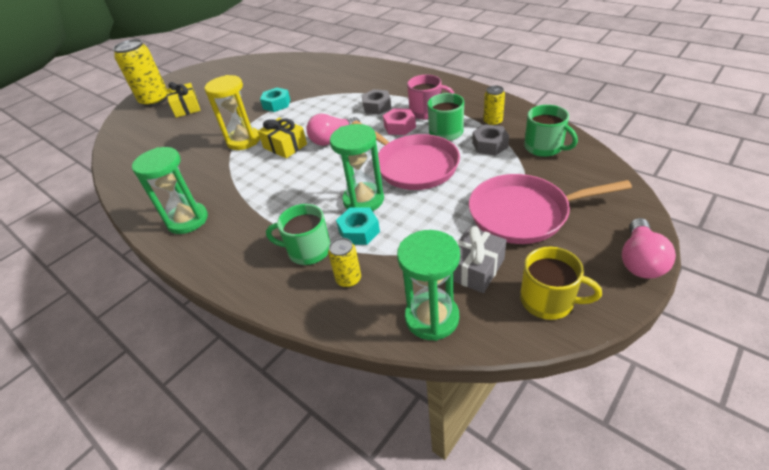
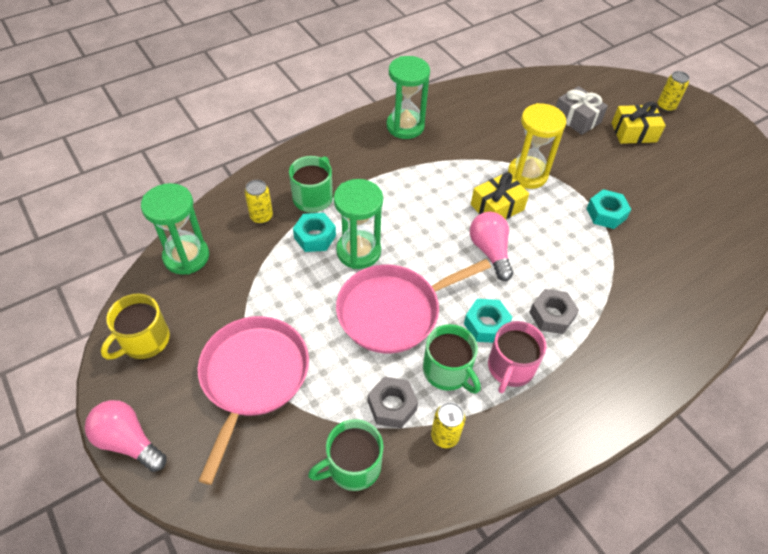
camera: 100 degrees right, 10 degrees up
yellow can [113,39,167,107] -> yellow can [657,71,689,112], size x0.50
pink nut [383,108,416,135] -> turquoise nut [464,299,513,343]
grey gift [453,226,507,293] -> grey gift moved to [556,86,608,135]

